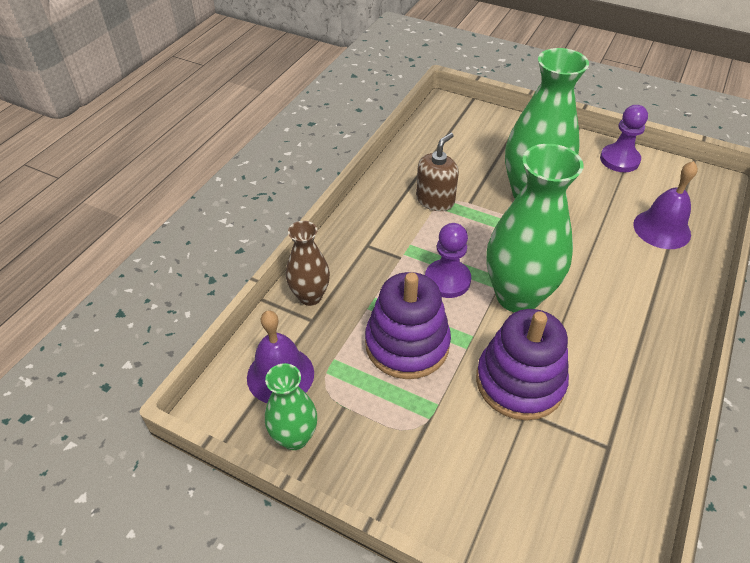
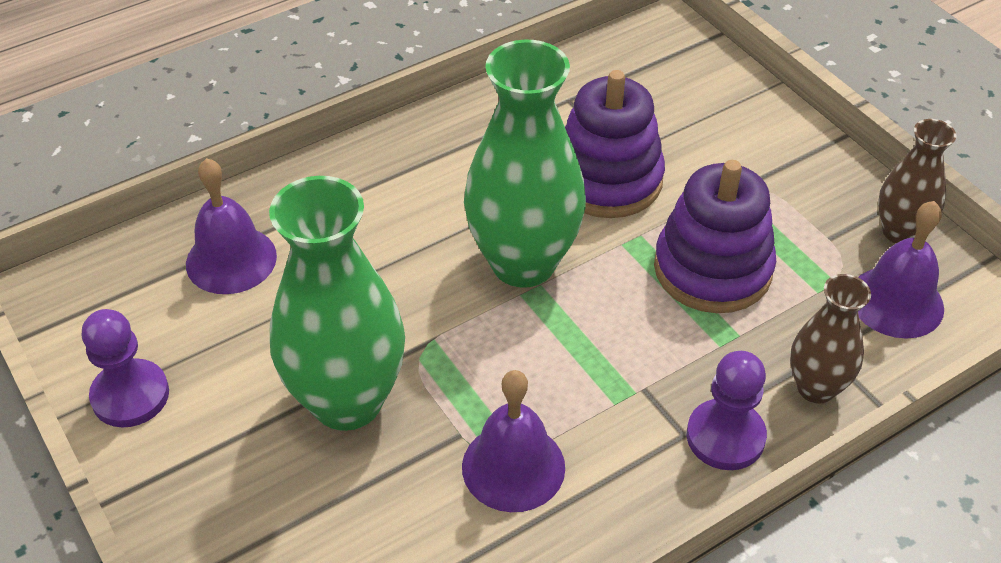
camera: 150 degrees left, 0 degrees up
green vase [265,363,317,450] -> brown vase [878,119,956,244]
brown soap dispenser [416,132,459,211] -> purple bell [462,370,565,512]
purple pawn [425,223,471,298] -> purple pawn moved to [687,351,767,470]

